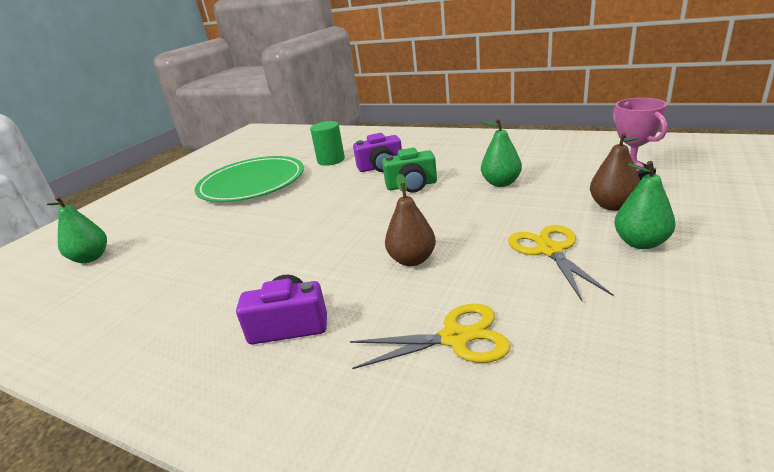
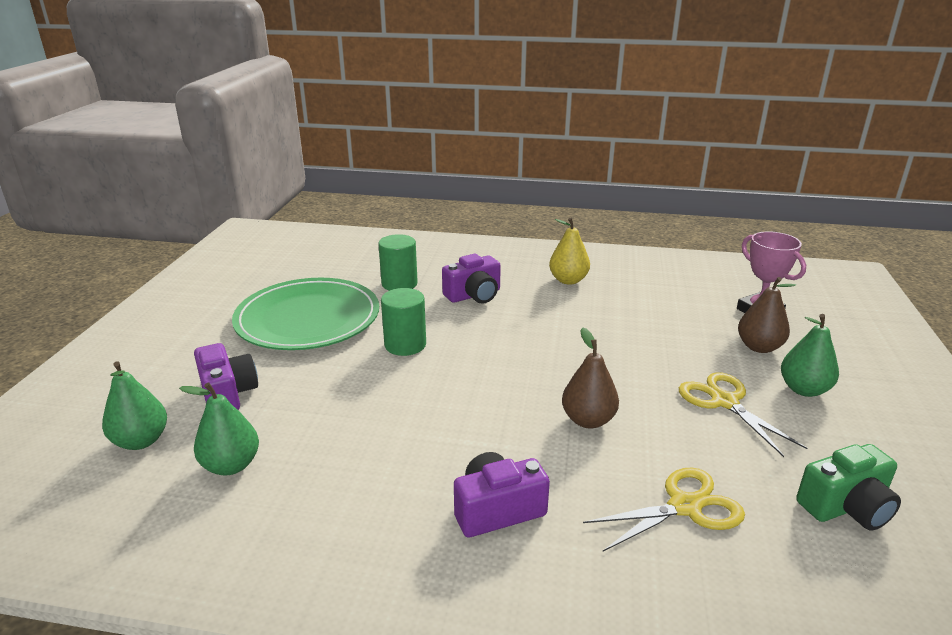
camera: 20 degrees left, 0 degrees up
green camera [382,148,437,193] -> green camera moved to [796,444,901,530]
green pear [481,119,522,187] -> green pear moved to [179,382,259,475]
none -> purple camera [194,343,258,410]
none -> green cylinder [381,288,426,356]
none -> yellow pear [549,218,590,285]

